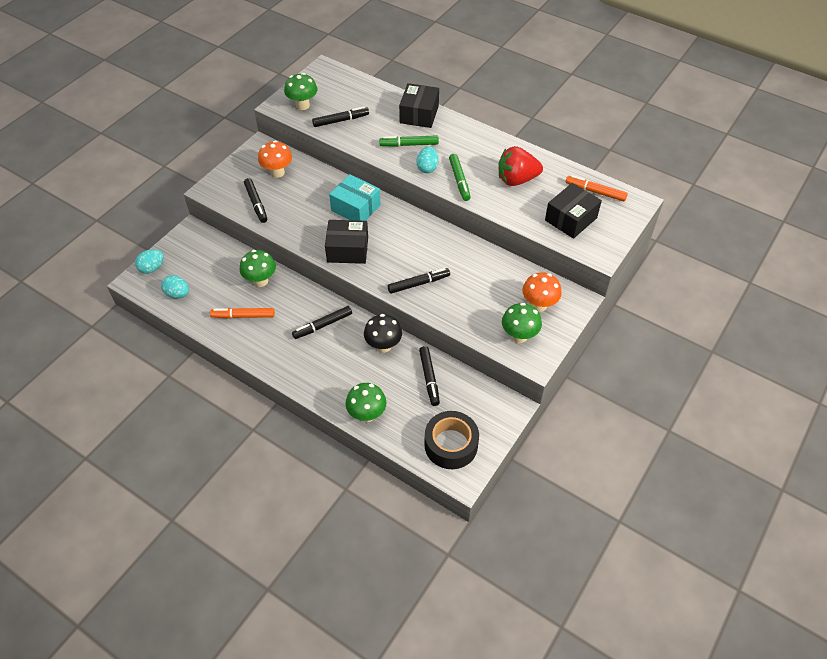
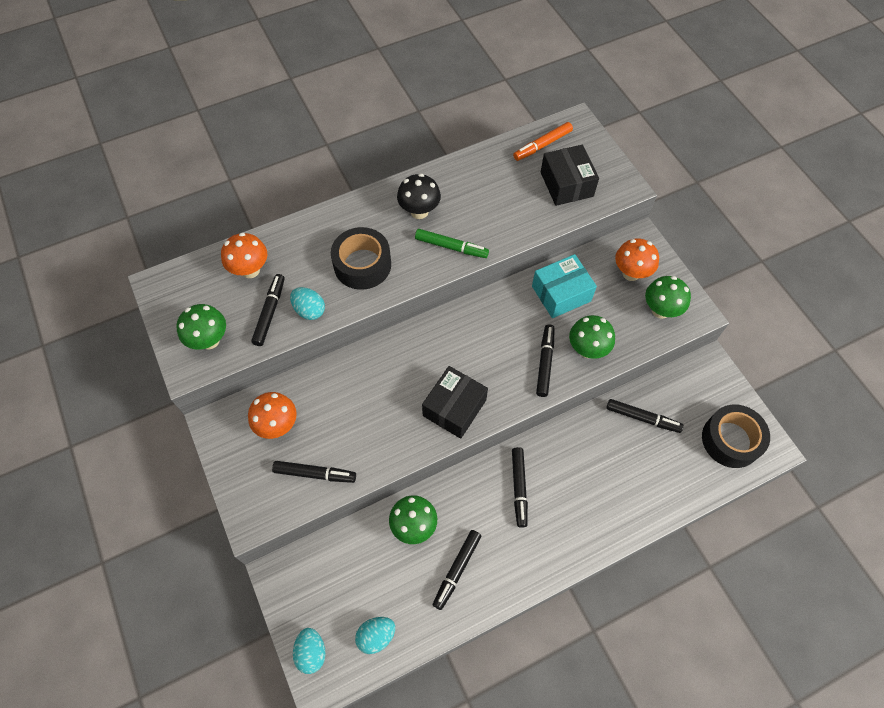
camera: 60 degrees left, 10 degrees up
orange marker [210,308,275,319] -> black marker [433,530,481,610]
turquoise box [329,174,381,221] -> turquoise box moved to [532,254,597,318]
green mushroom [345,383,387,422] -> green mushroom moved to [569,315,615,359]
black mushroom [364,314,402,353] -> black mushroom moved to [397,174,441,219]
green marker [379,135,439,147] -> black tape [331,227,391,290]
black box [399,83,439,128] -> none
turquoise egg [417,147,439,173] -> turquoise egg moved to [290,287,325,320]
red strawberry [499,146,543,186] -> none
none -> orange mushroom [221,232,267,278]

